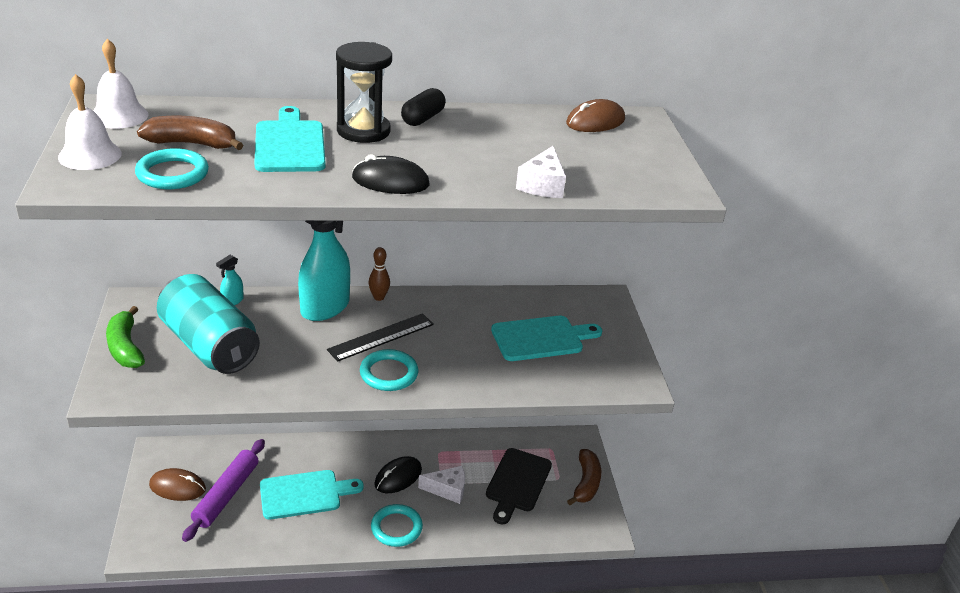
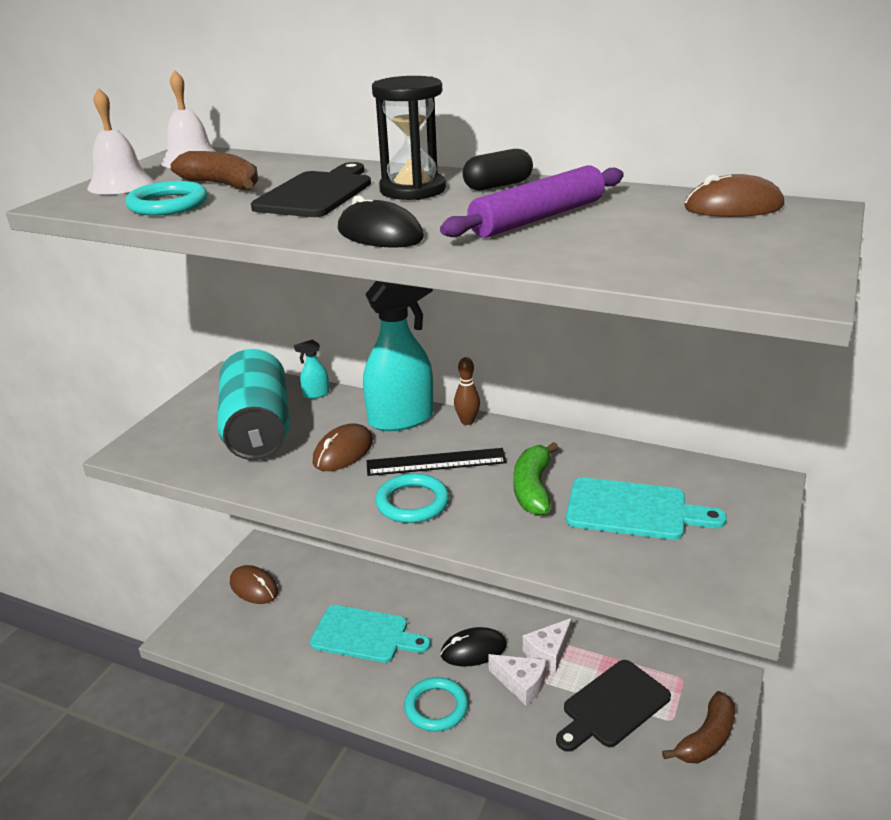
camera: 35 degrees right, 5 degrees down
green banana [106,306,145,368] -> green banana moved to [513,442,559,516]
purple rolling pin [182,439,265,542] -> purple rolling pin moved to [440,165,624,238]
turquoise cutting board [254,106,326,172] -> black cutting board [251,162,371,217]
white cheese [516,146,566,198] -> white cheese moved to [523,618,572,673]
none -> brown mouse [313,423,373,471]

